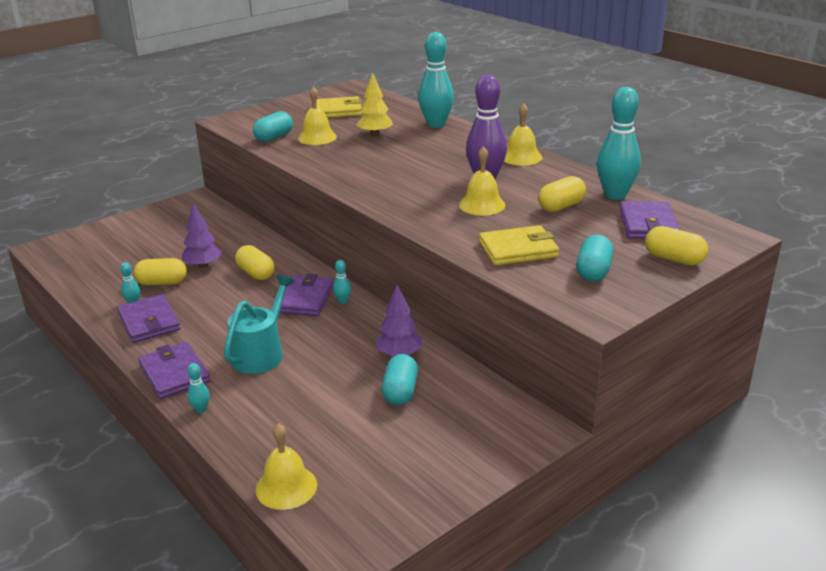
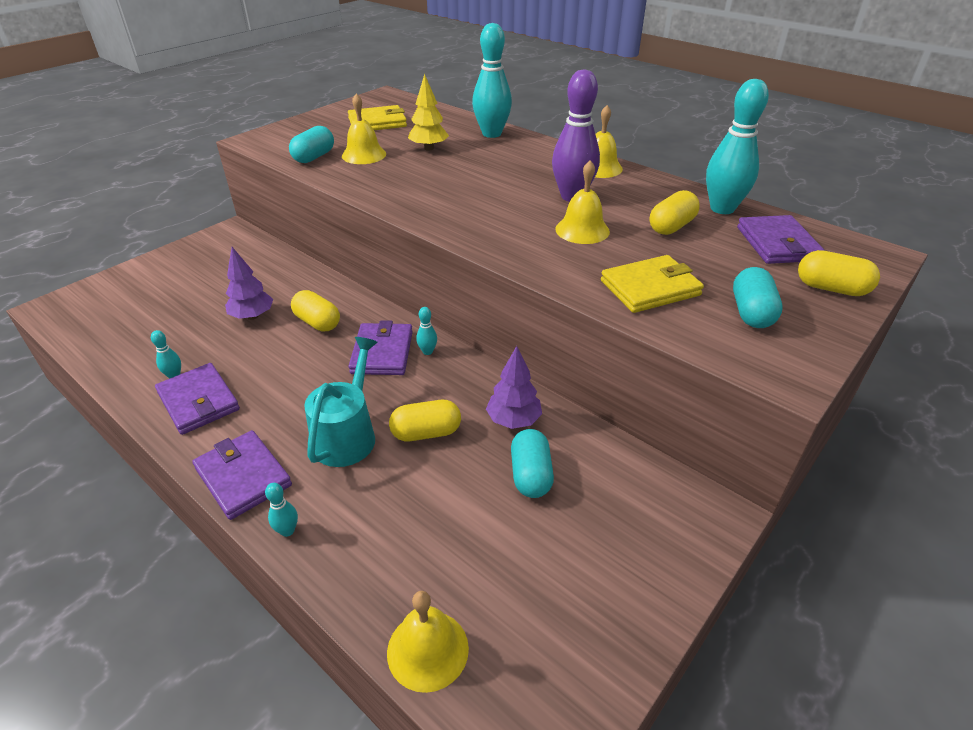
camera: 10 degrees left, 10 degrees up
yellow capsule [134,258,187,285] -> yellow capsule moved to [389,400,461,441]

